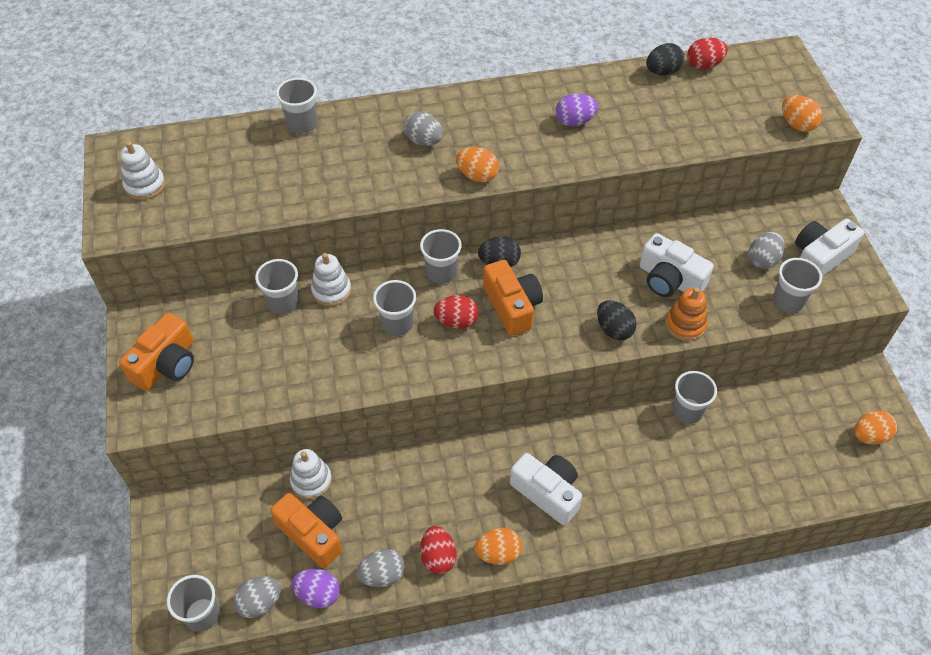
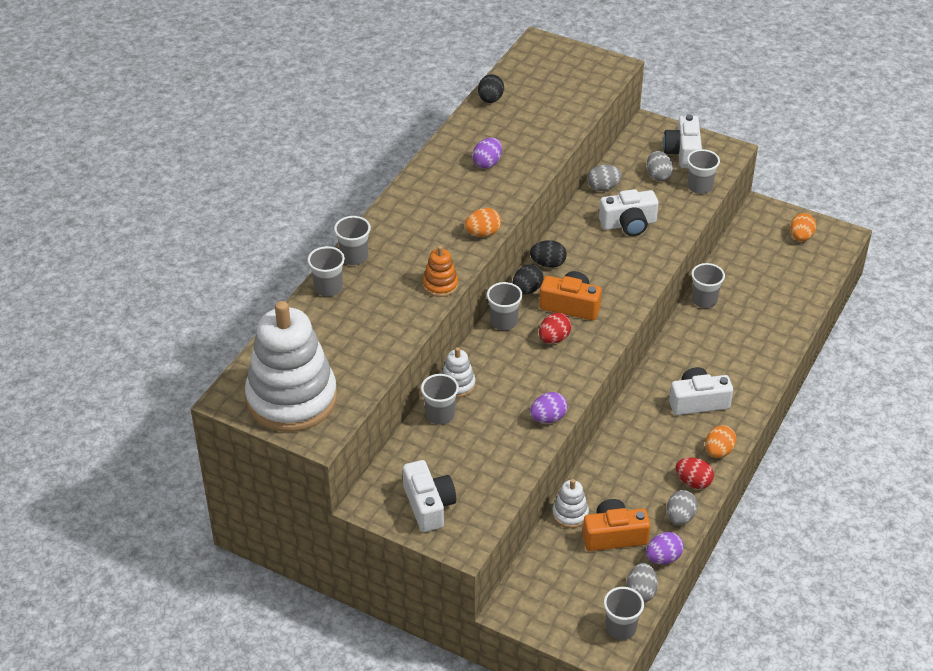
camera: 50 degrees left, 10 degrees down
orange camera [119,313,194,391] -> white camera [403,460,456,532]
white stacking toy [120,141,165,200] -> white stacking toy [245,301,337,432], size x2.37
grey cup [373,280,416,336] -> grey cup moved to [334,216,371,265]
grey egg [404,111,443,146] -> grey egg moved to [587,165,622,191]
black egg [597,301,637,340] -> black egg moved to [530,240,567,268]
orange stacking toy [665,287,707,341] -> orange stacking toy moved to [423,246,458,297]
red egg [687,38,728,69] -> none
orange egg [782,95,822,132] -> none
none -> purple egg [530,392,568,423]

